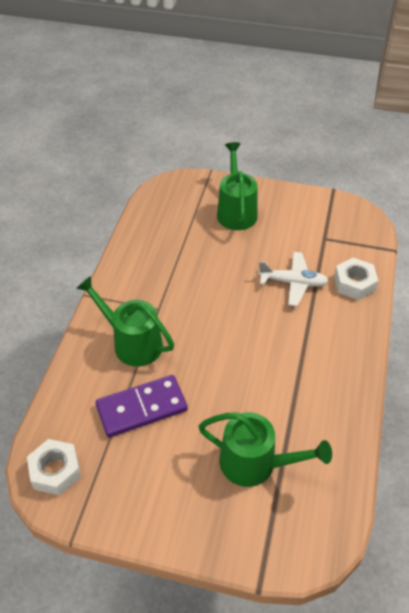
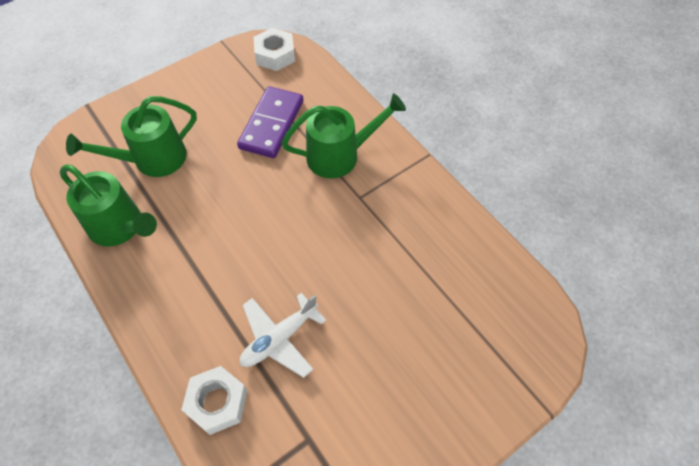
camera: 130 degrees right, 10 degrees up
green watering can [217,142,257,230] -> green watering can moved to [60,164,157,247]

